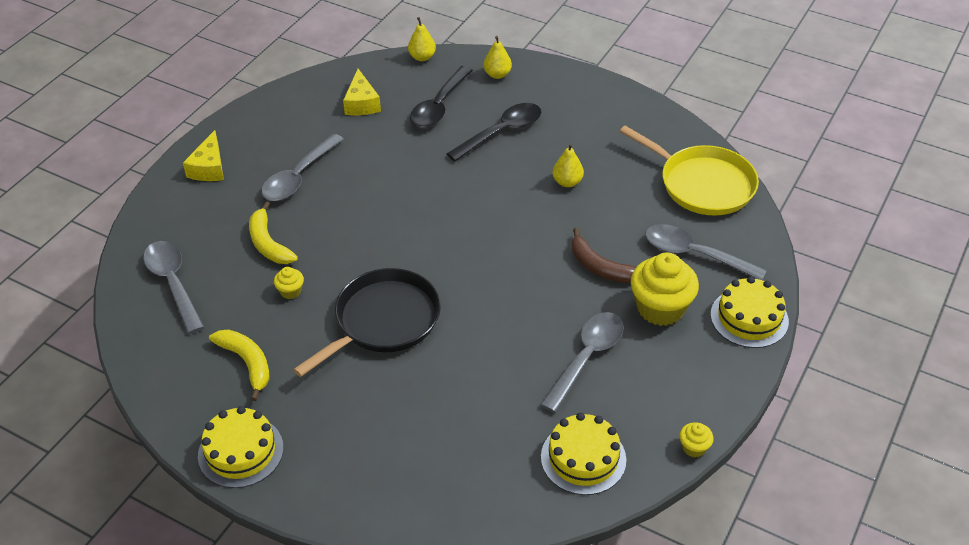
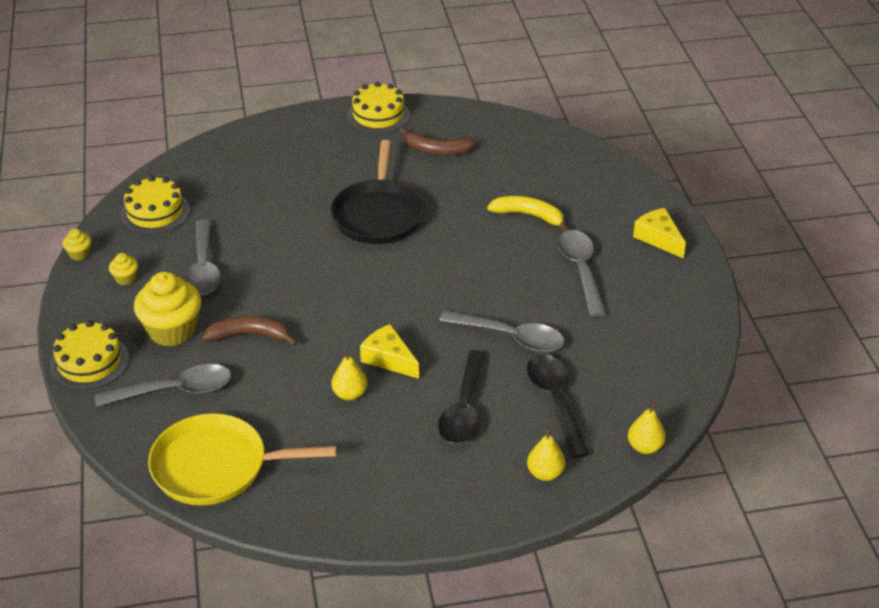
camera: 140 degrees right, 5 degrees down
grey spoon [143,241,204,334] -> grey spoon moved to [439,310,565,352]
yellow banana [209,330,270,401] -> brown banana [399,128,477,156]
yellow cupcake [274,267,304,299] -> yellow cupcake moved to [109,253,138,285]
yellow cheese [343,69,381,115] -> yellow cheese moved to [360,324,419,379]

